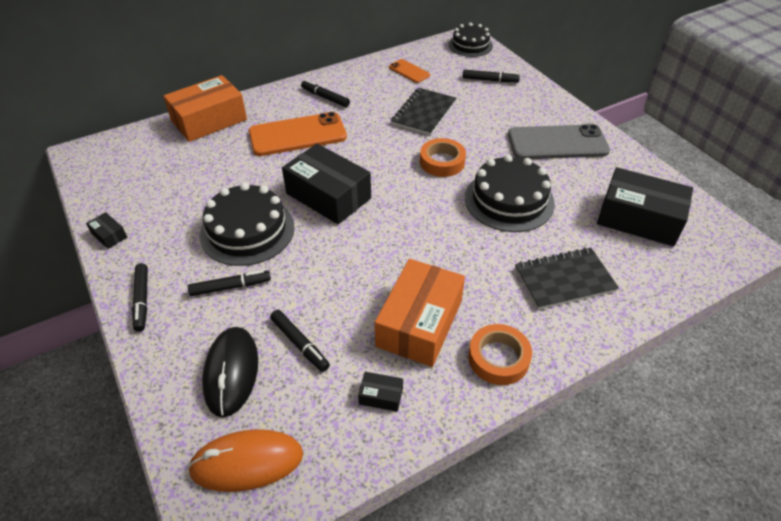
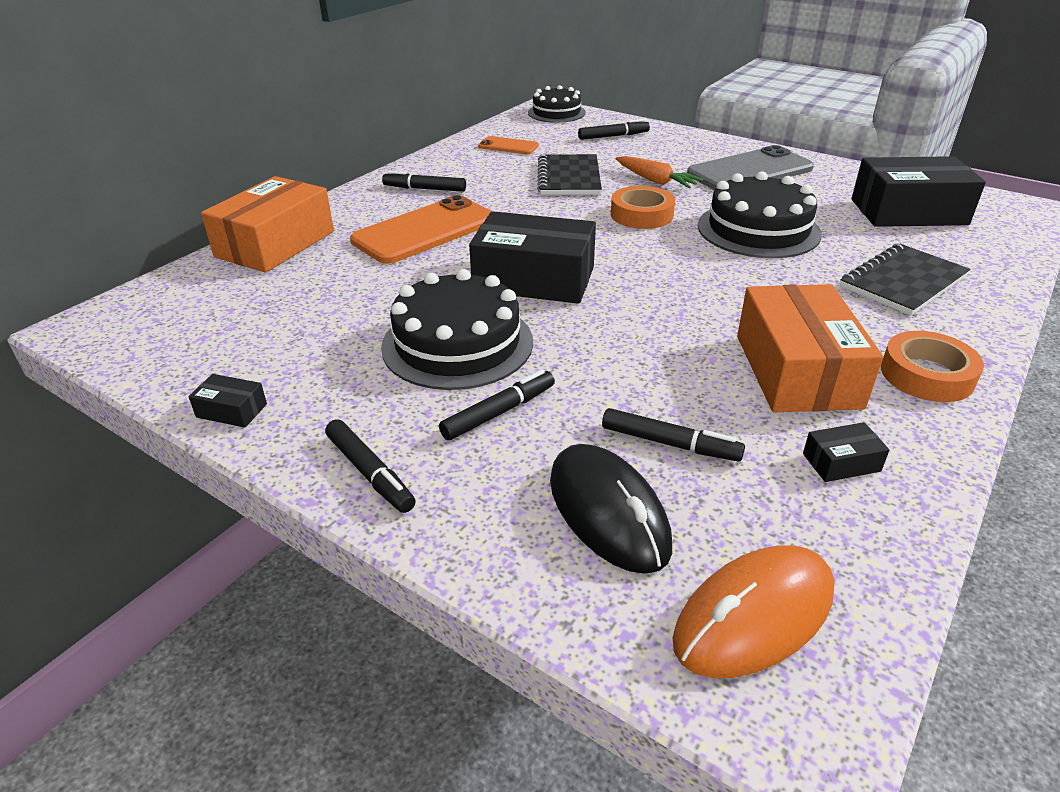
camera: 25 degrees left, 10 degrees down
none -> orange carrot [616,156,704,188]

